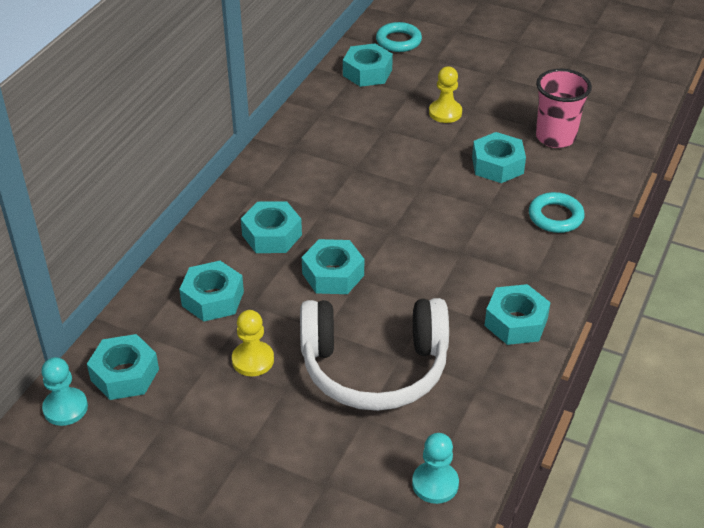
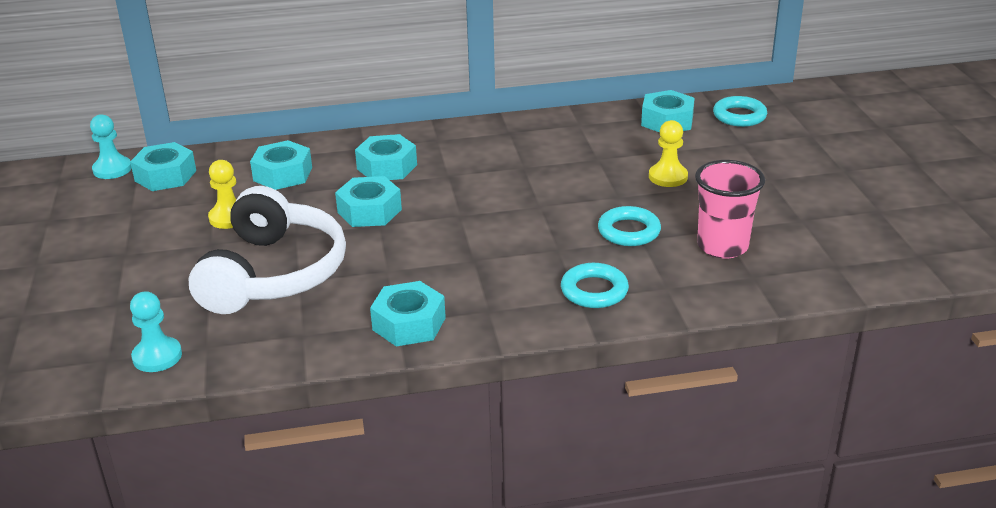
camera: 55 degrees right, 10 degrees down
white headphones [300,298,449,411] -> white headphones turned 135 degrees counterclockwise [189,186,346,314]
turquoise nut [472,132,526,183] -> turquoise ring [598,206,661,246]

